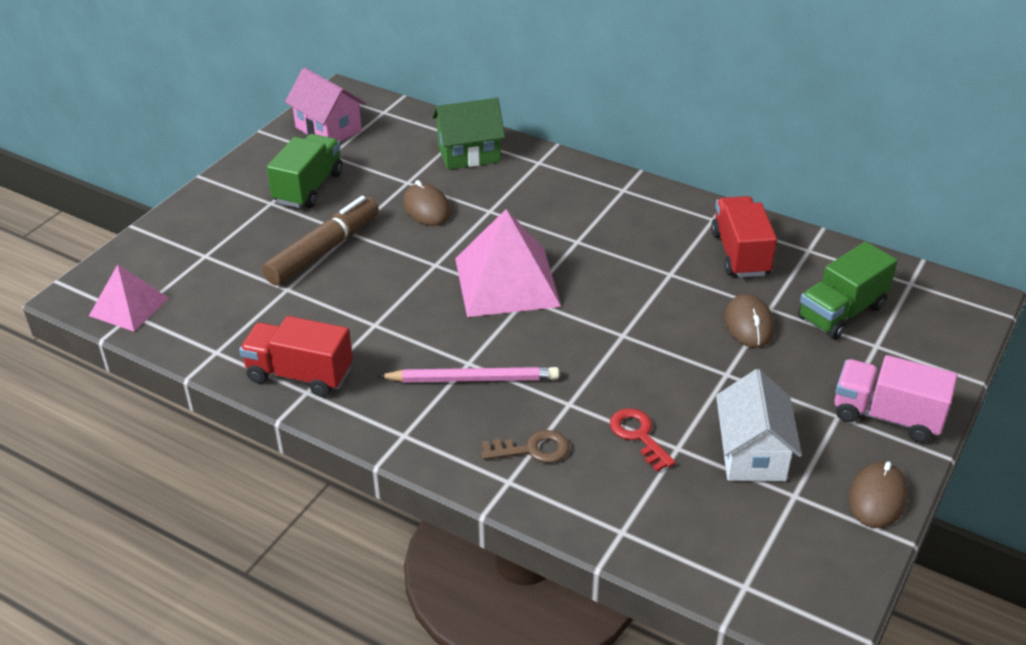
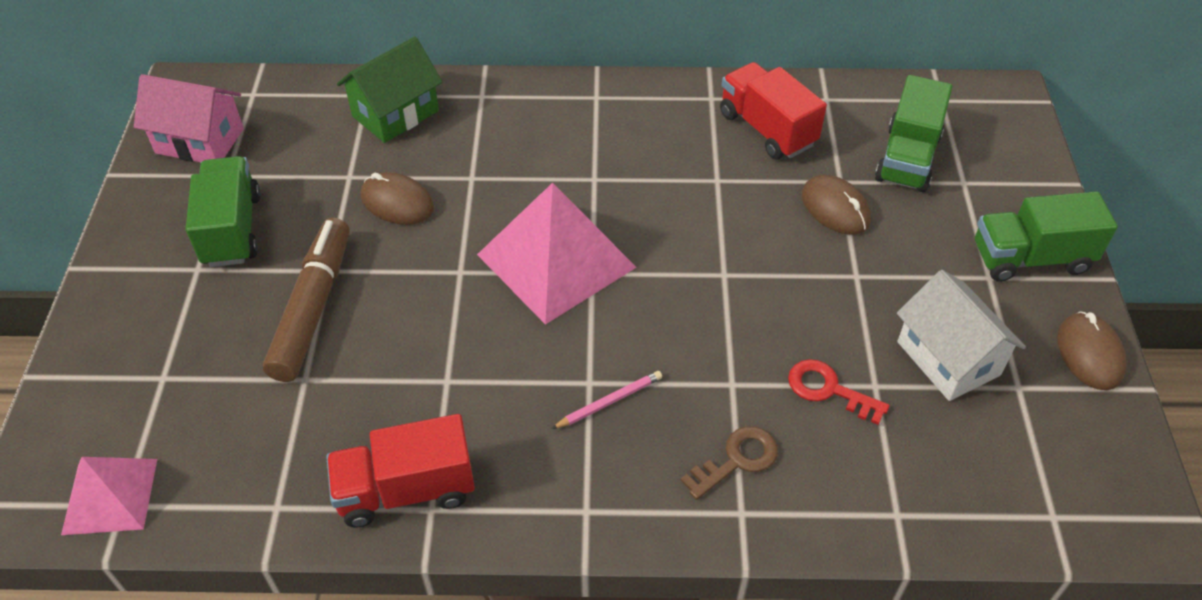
camera: 30 degrees left, 10 degrees up
pink pencil [377,367,559,382] -> pink pencil [551,371,662,429], size x0.56
pink truck [834,355,958,443] -> green truck [975,191,1118,282]

